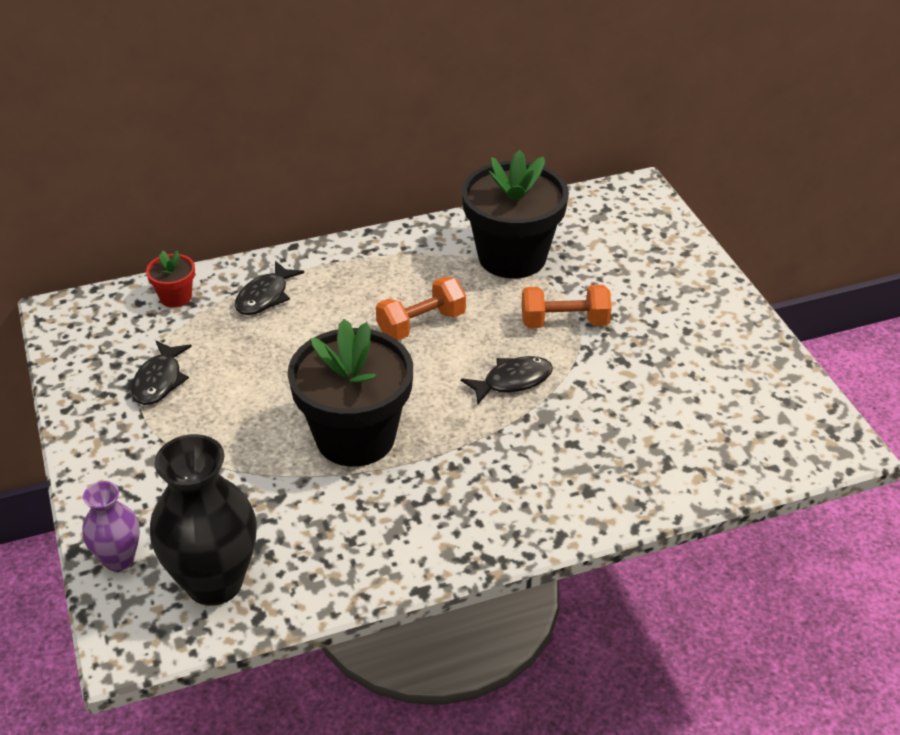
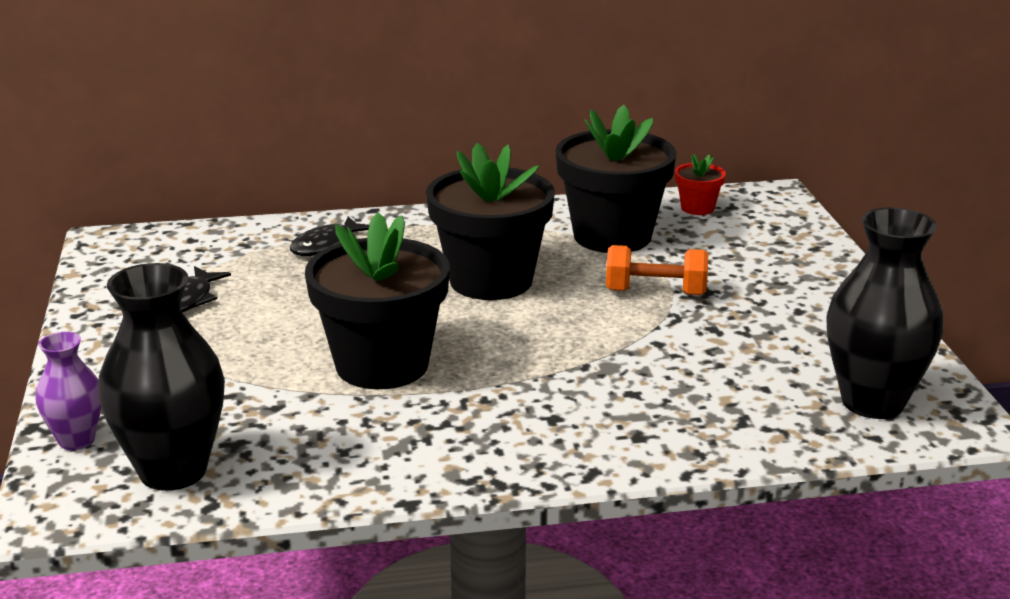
camera: 10 degrees right, 15 degrees down
red flower pot [146,250,195,308] -> red flower pot moved to [675,154,726,215]
orange dumbbell [376,276,466,340] -> black flower pot [426,143,555,300]
black fish [461,356,553,404] -> none
none -> black vase [826,207,944,419]

